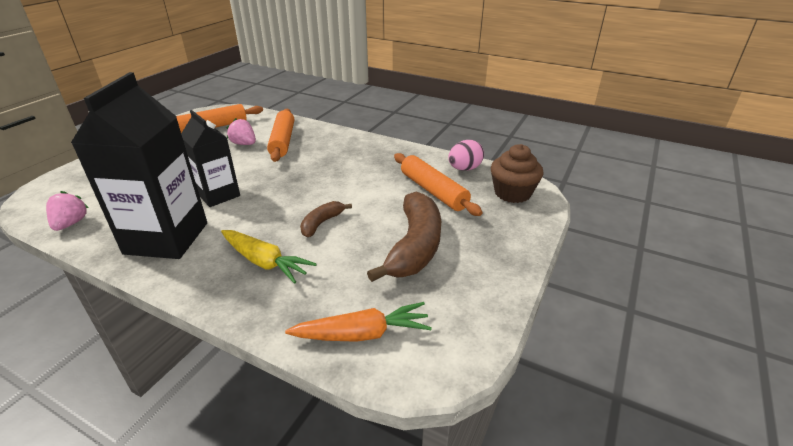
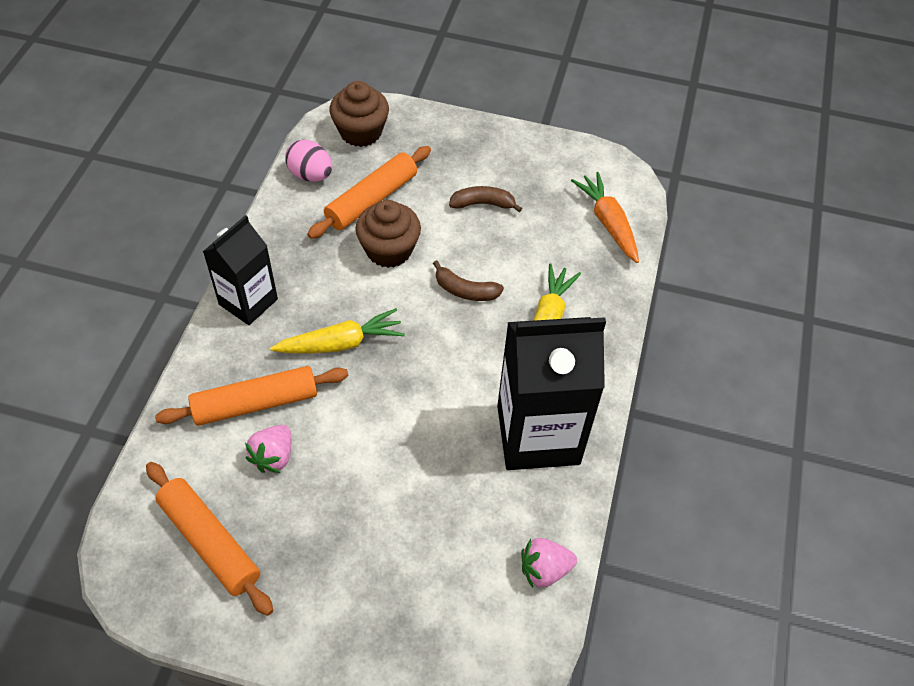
camera: 105 degrees left, 20 degrees up
black carton [181,110,240,207] -> black carton moved to [203,215,278,325]
brown banana [367,192,441,282] -> brown banana [449,186,522,212], size x0.50
none -> yellow carrot [270,308,405,354]
none -> brown cupcake [355,200,421,268]

